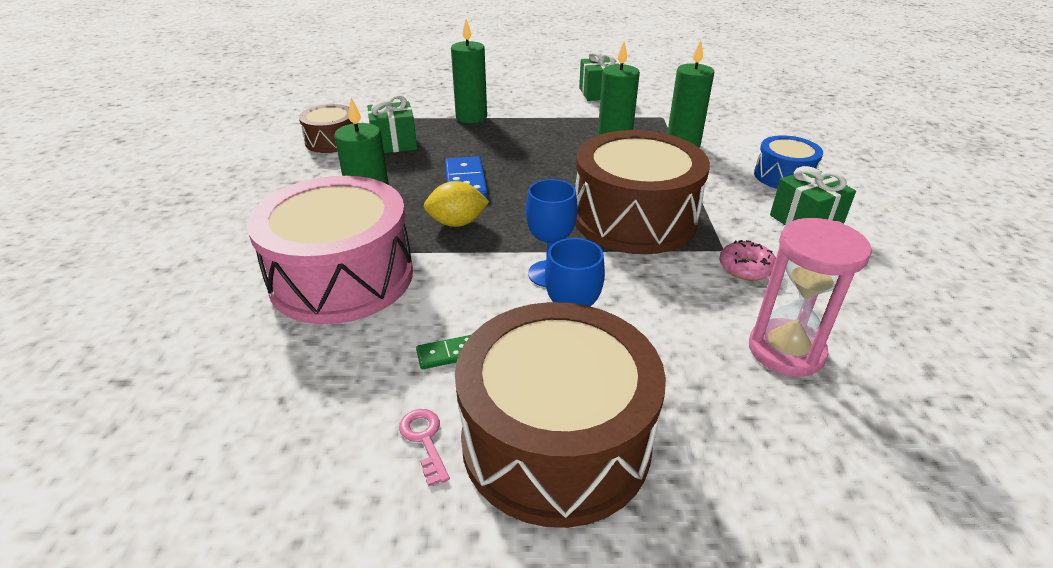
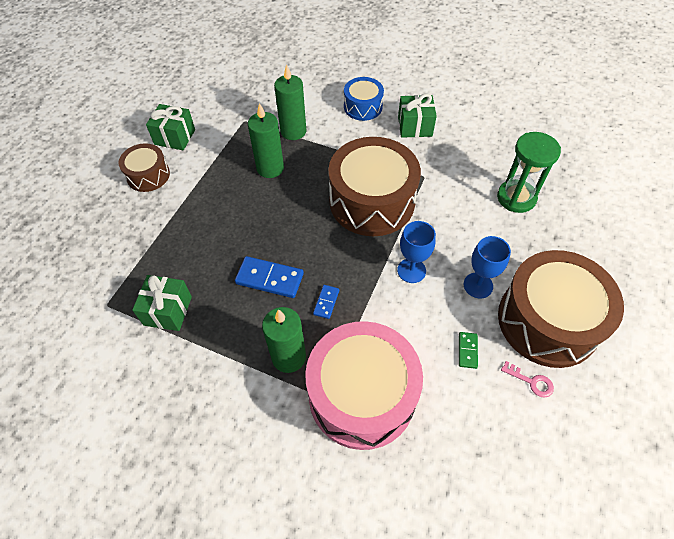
camera: 65 degrees left, 20 degrees up
brown drum [299,104,354,153] -> brown drum moved to [118,143,170,192]
pink key [399,409,450,486] -> pink key turned 150 degrees counterclockwise [501,361,554,398]
yellow lemon [424,181,489,227] -> blue domino [313,285,339,319]
green candle [451,19,487,123] -> none
pink donut [719,240,776,281] -> none
pink hourglass [749,218,872,377] -> green hourglass [497,132,561,213]

